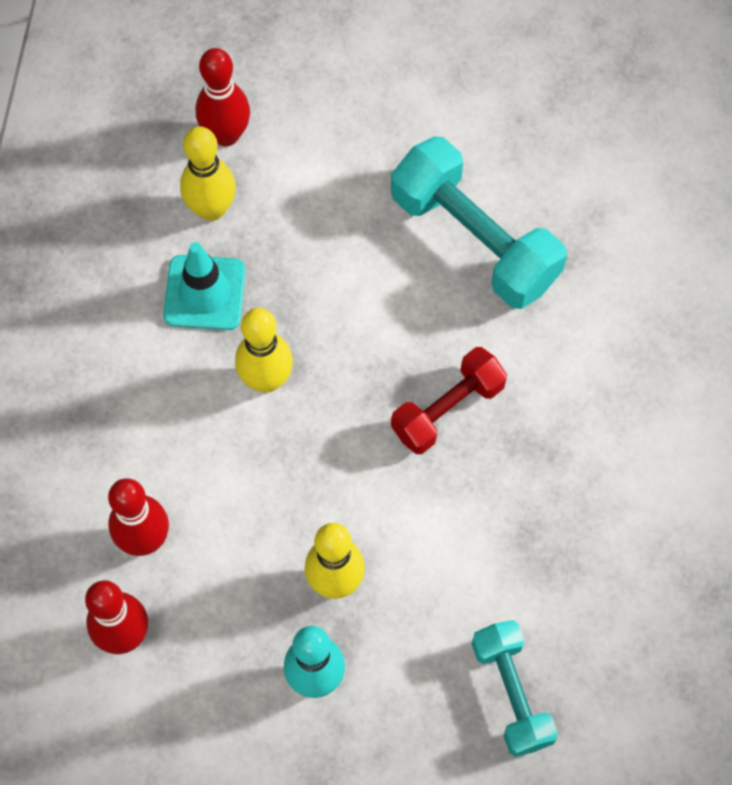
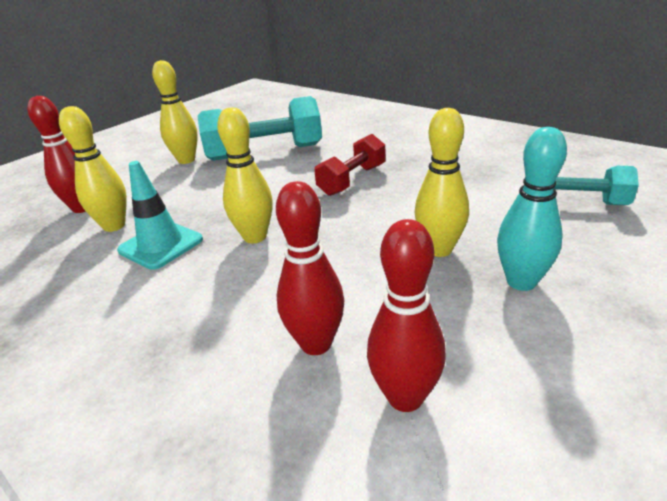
camera: 55 degrees left, 35 degrees down
red dumbbell [391,347,507,454] -> red dumbbell turned 45 degrees clockwise [314,134,386,196]
none -> yellow bowling pin [152,60,198,164]

